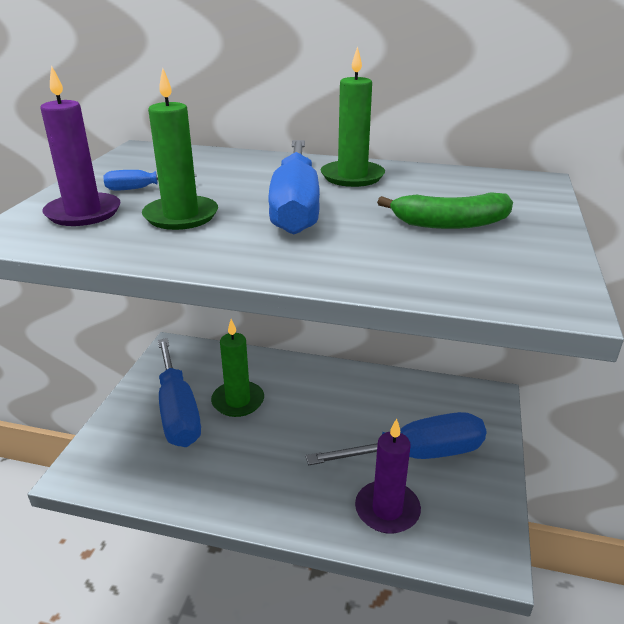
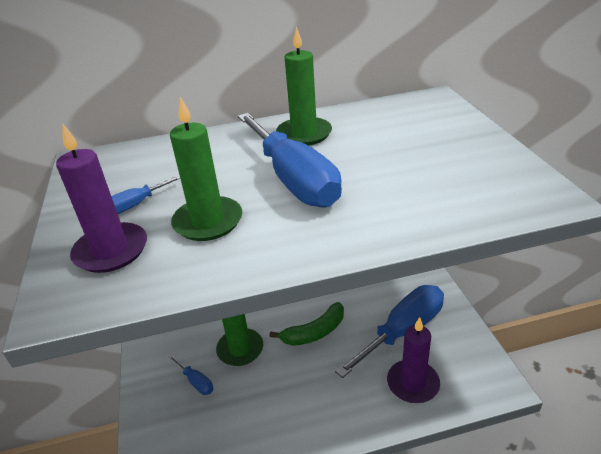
camera: 25 degrees left, 5 degrees up
blue screwdriver [158,338,201,447] -> blue screwdriver [168,354,213,395], size x0.43
green banana [377,192,513,229] -> green banana moved to [269,302,344,346]

